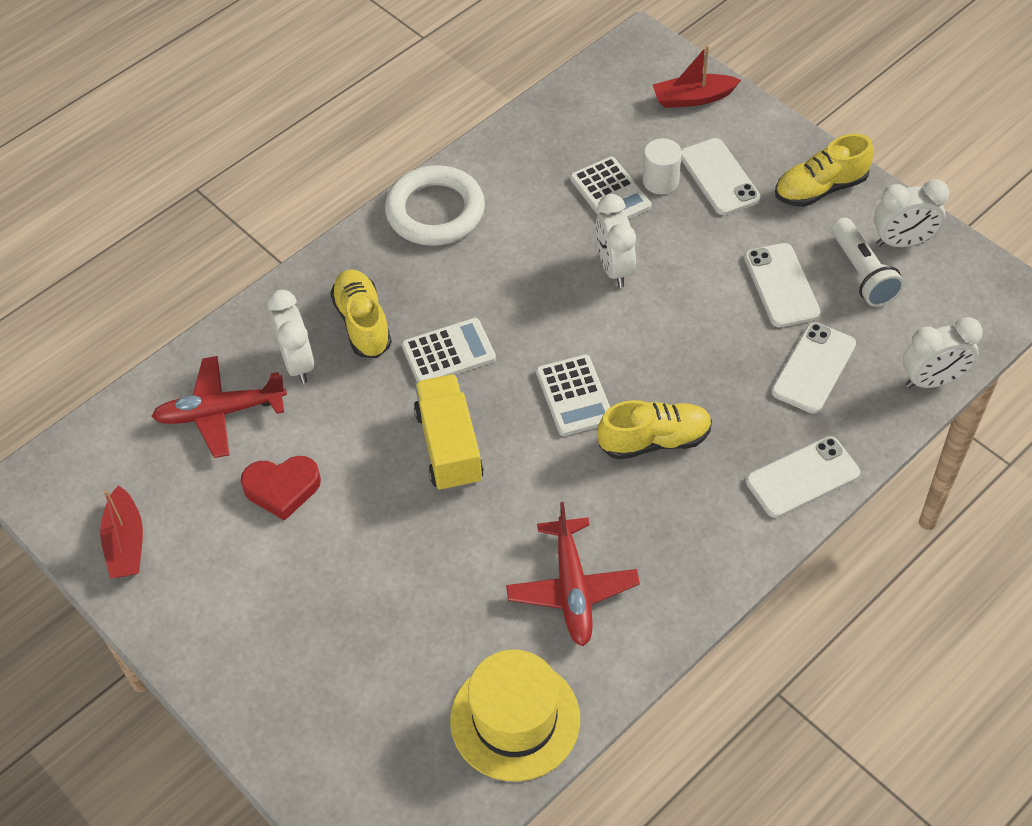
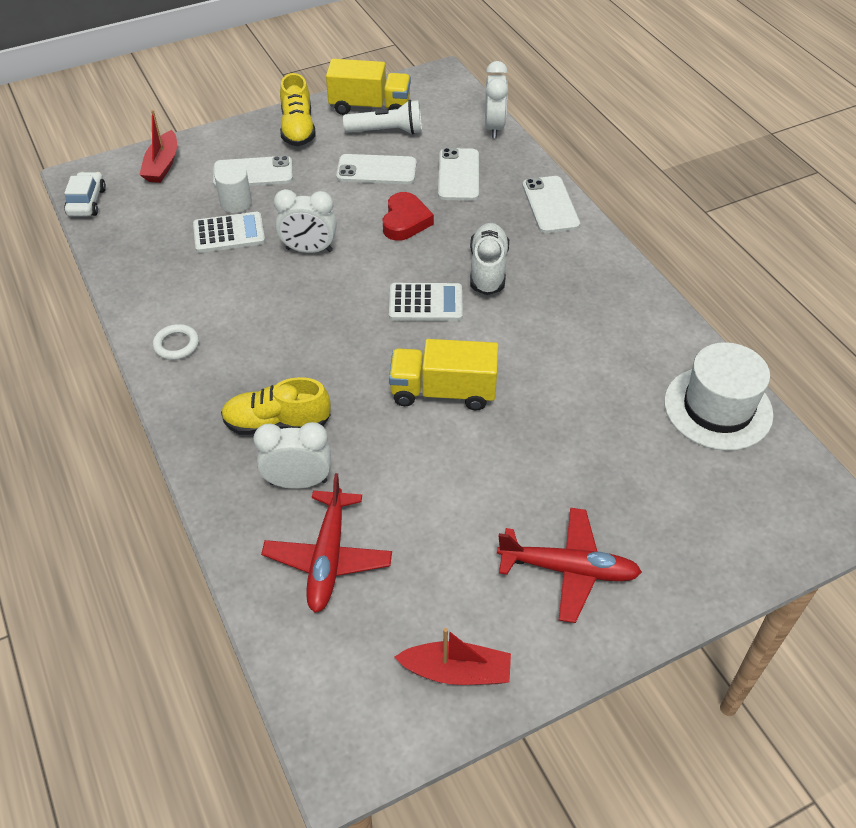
camera: 75 degrees left, 5 degrees down
red heart [241,456,321,521] -> red heart moved to [383,192,434,241]
white ring [385,165,485,246] -> white ring [153,324,199,360], size x0.47
white calculator [402,318,496,382] -> none
yellow hat [450,650,580,781] -> white hat [664,342,774,451]
red plane [506,502,640,646] -> red plane moved to [497,508,642,623]
yellow shoe [598,400,712,460] -> white shoe [470,223,509,295]
white phone [771,322,856,413] -> white phone turned 45 degrees clockwise [438,148,479,201]
white clock [874,179,950,247] -> yellow truck [326,59,411,115]
none -> white car [64,172,106,216]

